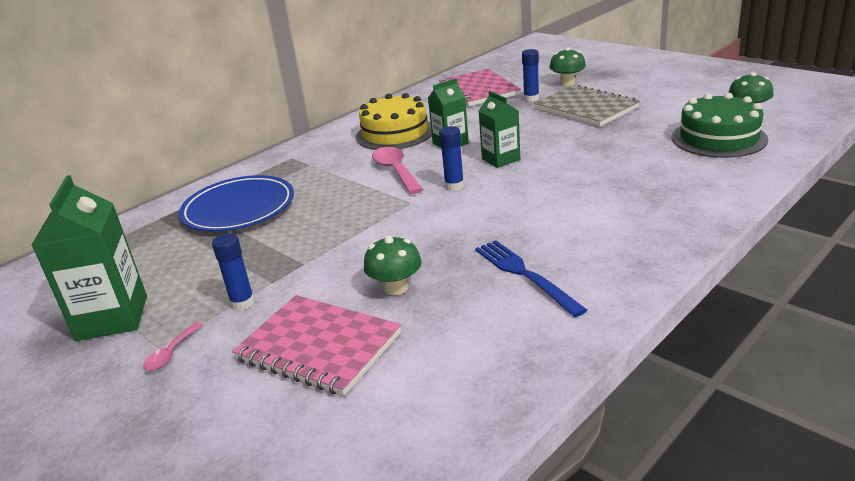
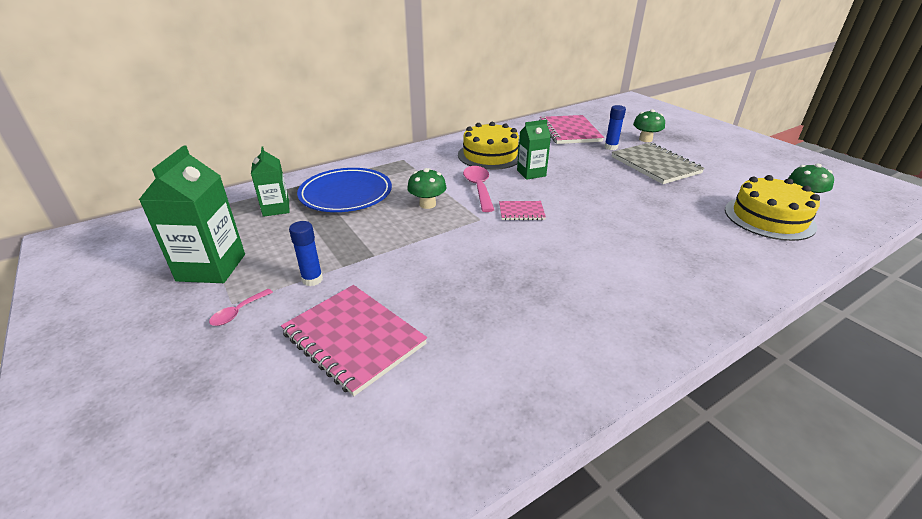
camera: 10 degrees right, 5 degrees up
green mushroom [364,235,422,295] -> green mushroom moved to [407,168,447,209]
blue glue stick [439,126,464,190] -> pink notebook [499,201,546,220]
blue fork [475,240,587,317] -> none
green carton [479,91,520,168] -> green carton moved to [251,146,289,217]
green cake [672,93,768,158] -> yellow cake [725,175,820,241]

